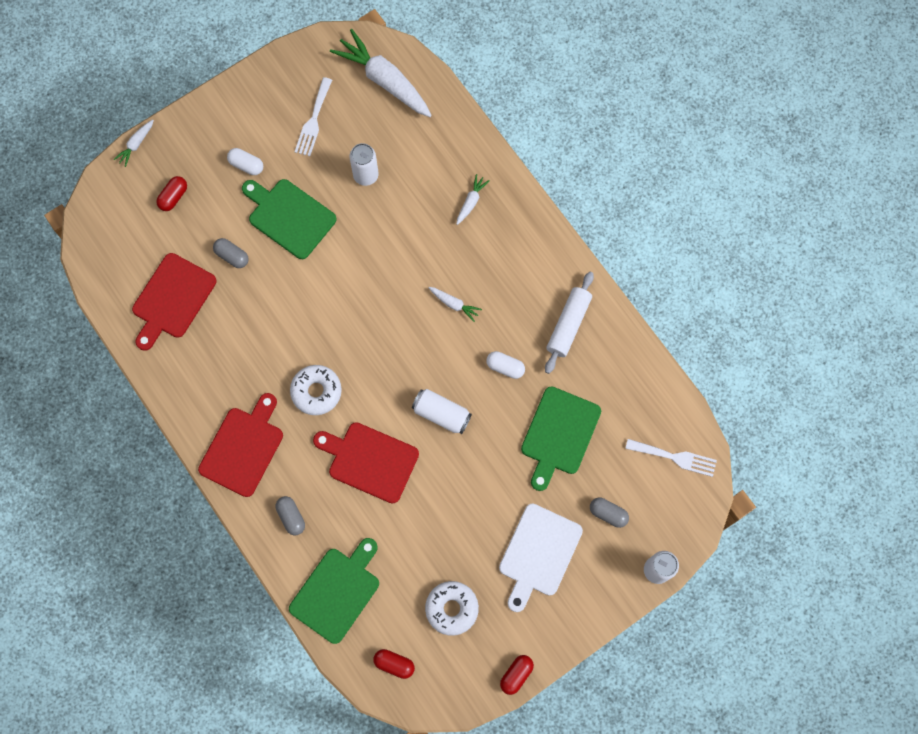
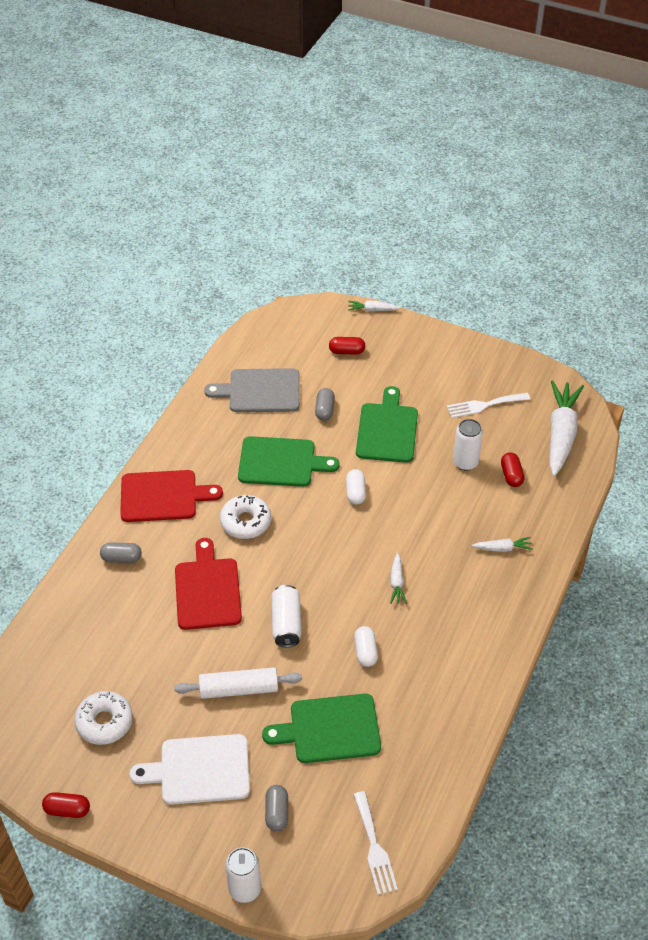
camera: 60 degrees right, 25 degrees down
red cutting board [132,253,217,351] -> grey cutting board [204,368,300,412]
white capsule [227,148,263,175] -> white capsule moved to [346,469,366,505]
grey capsule [276,496,305,535] -> grey capsule turned 60 degrees clockwise [100,543,142,563]
green cutting board [289,538,379,644] -> green cutting board moved to [238,436,340,487]
red capsule [373,649,415,679] -> red capsule moved to [501,452,524,487]
white rolling pin [545,272,594,374] -> white rolling pin moved to [174,667,302,699]

